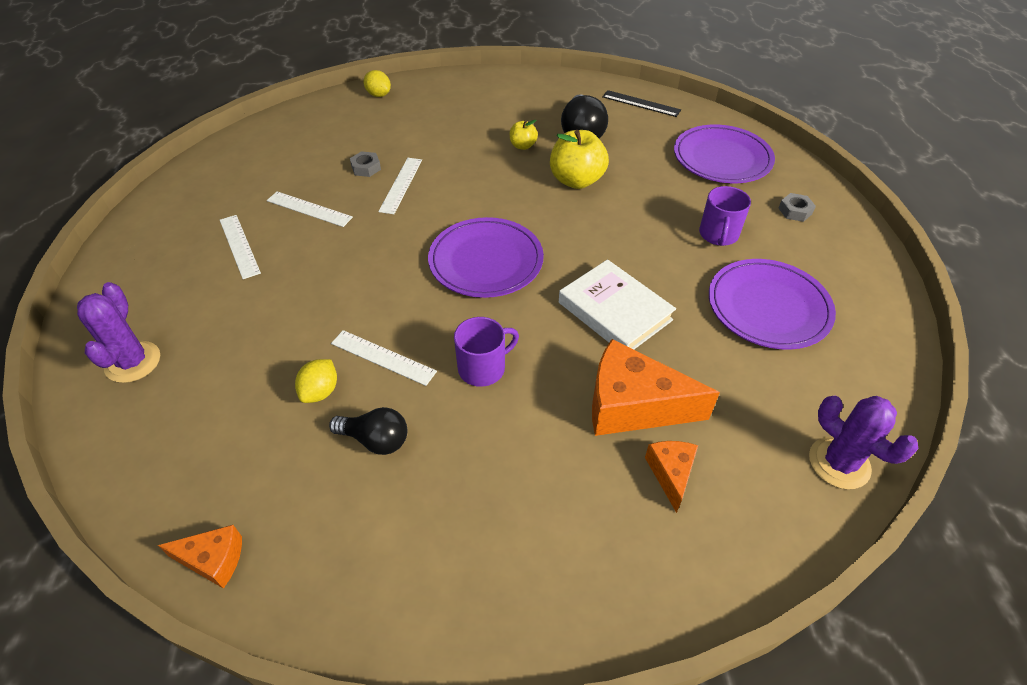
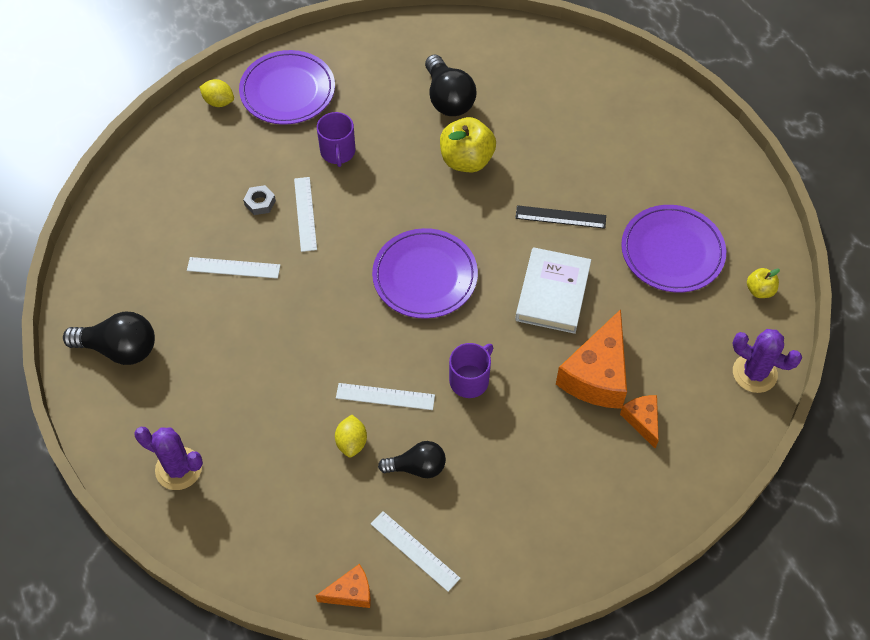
camera: 20 degrees left, 10 degrees up
purple cactus [77,282,160,383] -> purple cactus turned 45 degrees counterclockwise [134,427,203,490]
white ruler [220,215,261,279] -> white ruler moved to [371,511,461,592]
yellow apple [510,120,538,150] -> yellow apple moved to [747,268,780,298]
white book [559,259,676,349] -> white book turned 75 degrees clockwise [515,247,591,334]
orange cheese [592,339,720,436] -> orange cheese turned 60 degrees counterclockwise [556,309,627,409]
black ruler [602,90,681,117] -> black ruler moved to [515,205,606,229]
purple plate [674,125,775,183] -> purple plate moved to [239,50,335,125]
purple mug [699,186,751,246] -> purple mug moved to [317,112,355,167]
grey nut [778,193,816,222] -> none
none -> black light bulb [63,312,155,365]

